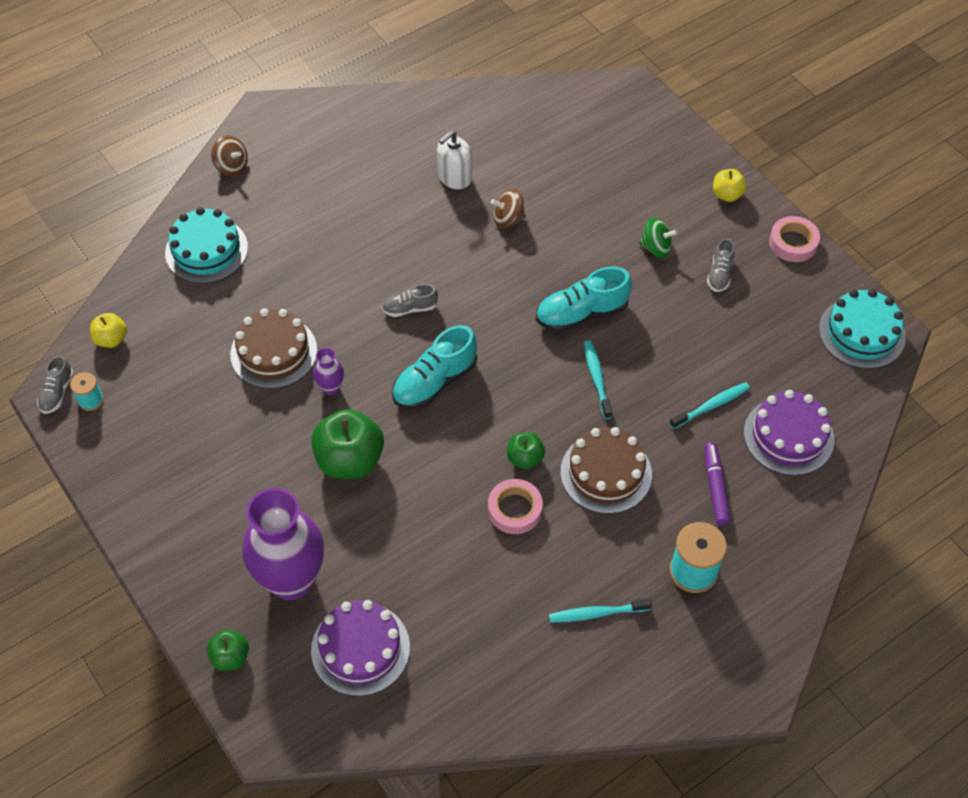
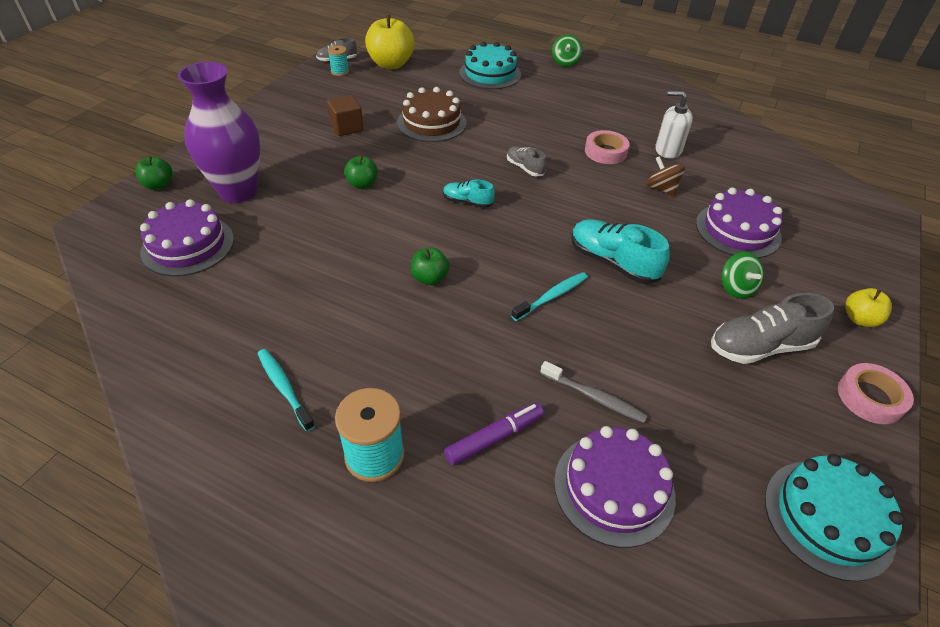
camera: 60 degrees right, 10 degrees down
yellow apple [90,313,127,348] -> yellow apple [365,15,415,69], size x1.88
brown spinning top [211,136,248,176] -> green spinning top [552,35,583,66]
green apple [311,409,384,479] -> green apple [344,156,378,189], size x0.53
purple vase [313,348,344,395] -> none
turquoise shoe [392,325,477,409] -> turquoise shoe [443,179,495,208], size x0.57
pink tape [488,479,543,534] -> pink tape moved to [585,130,630,164]
brown cake [561,427,652,514] -> none
turquoise toothbrush [670,382,750,429] -> grey toothbrush [540,361,648,423]
grey shoe [707,238,735,292] -> grey shoe [711,293,834,364], size x1.76
none -> brown cube [327,95,364,136]
none -> purple cake [696,187,783,258]

